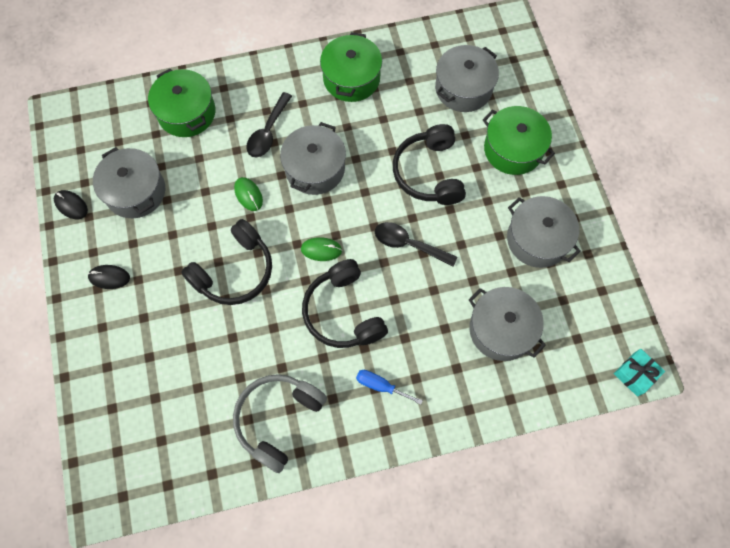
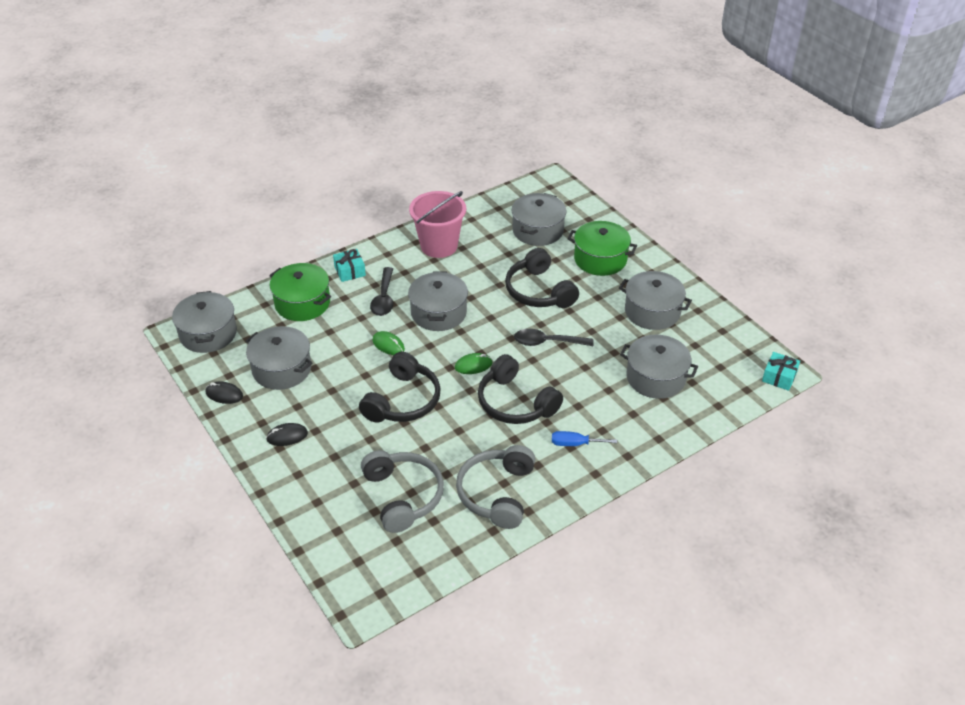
camera: 20 degrees left, 25 degrees down
green pot [320,32,382,102] -> pink bucket [409,191,466,258]
none -> grey pot [172,291,237,353]
none -> turquoise gift [333,249,366,282]
none -> grey headphones [361,450,444,533]

